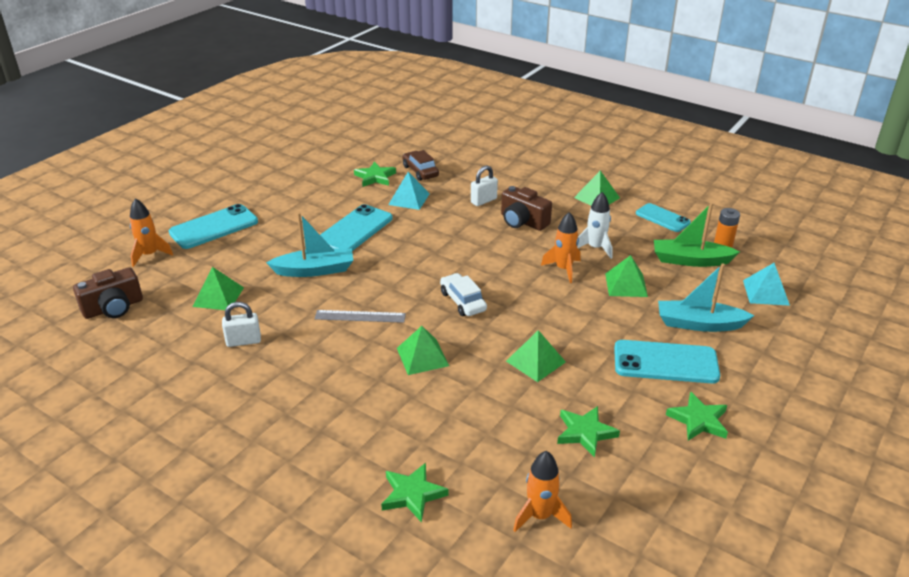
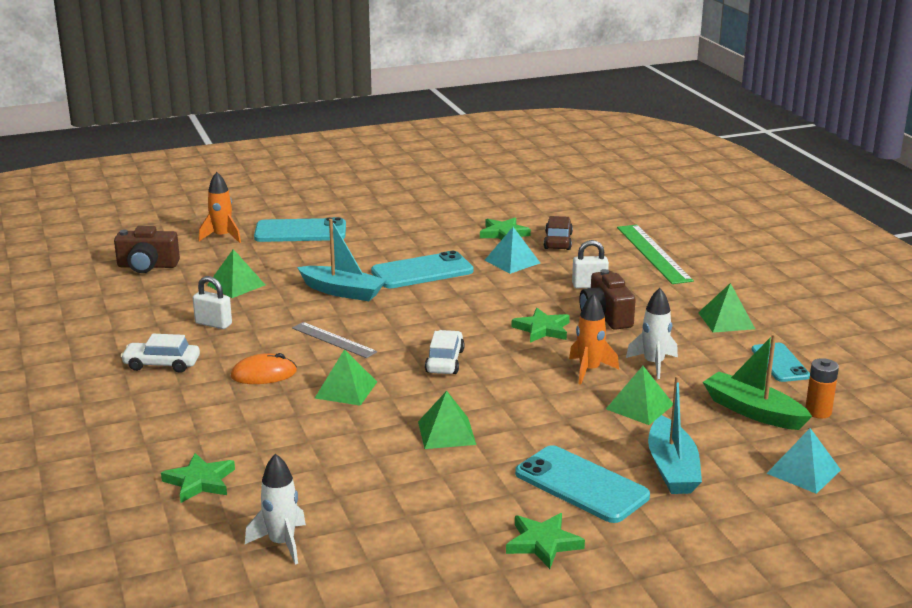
camera: 35 degrees right, 10 degrees down
orange rocket [513,451,572,532] -> white rocket [245,454,306,565]
green star [557,406,620,458] -> green star moved to [512,308,570,343]
turquoise boat [658,263,754,332] -> turquoise boat turned 135 degrees counterclockwise [648,376,702,494]
none -> white car [121,334,200,373]
none -> orange mouse [231,353,297,384]
none -> green ruler [617,225,694,284]

